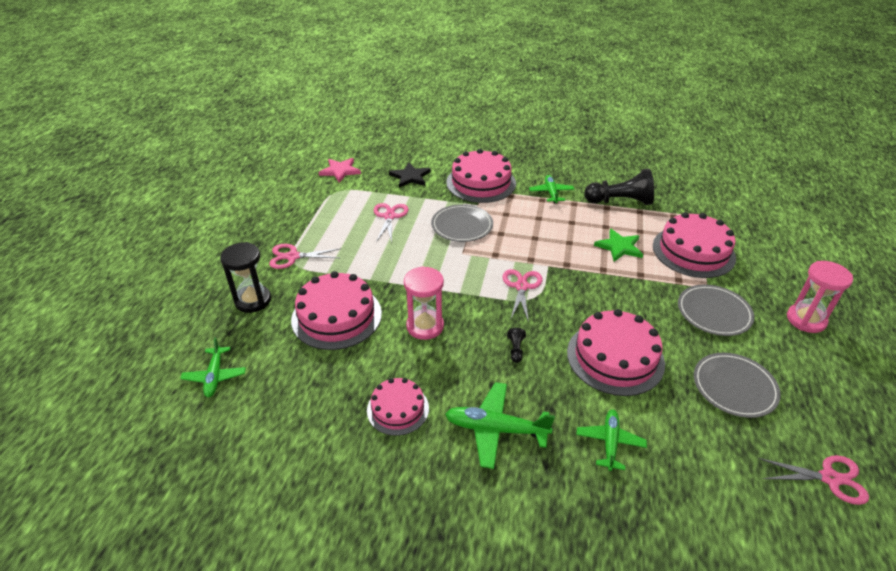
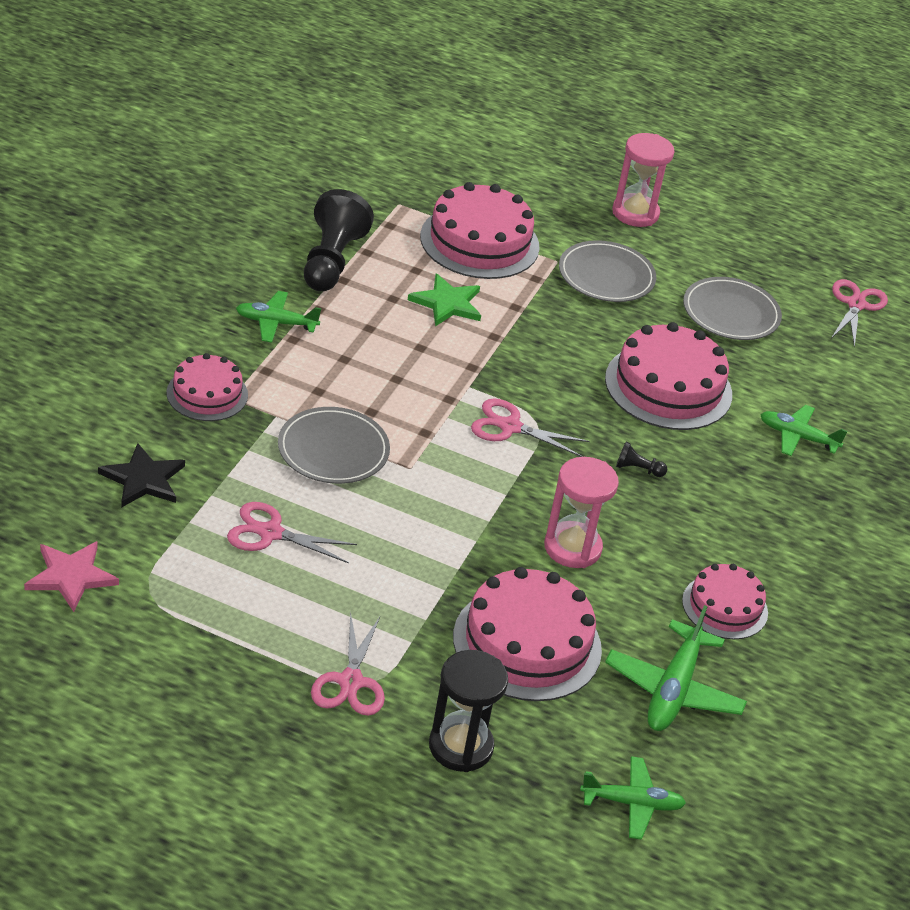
camera: 85 degrees left, 0 degrees up
green plane [445,382,555,469] -> green plane moved to [605,605,747,731]
pink cake [446,149,516,203] -> pink cake [166,353,248,421], size x0.60

